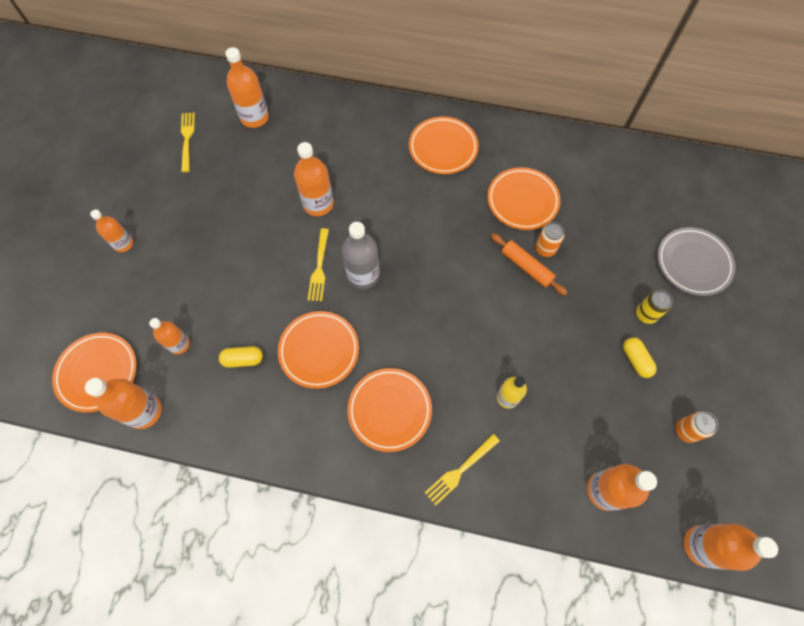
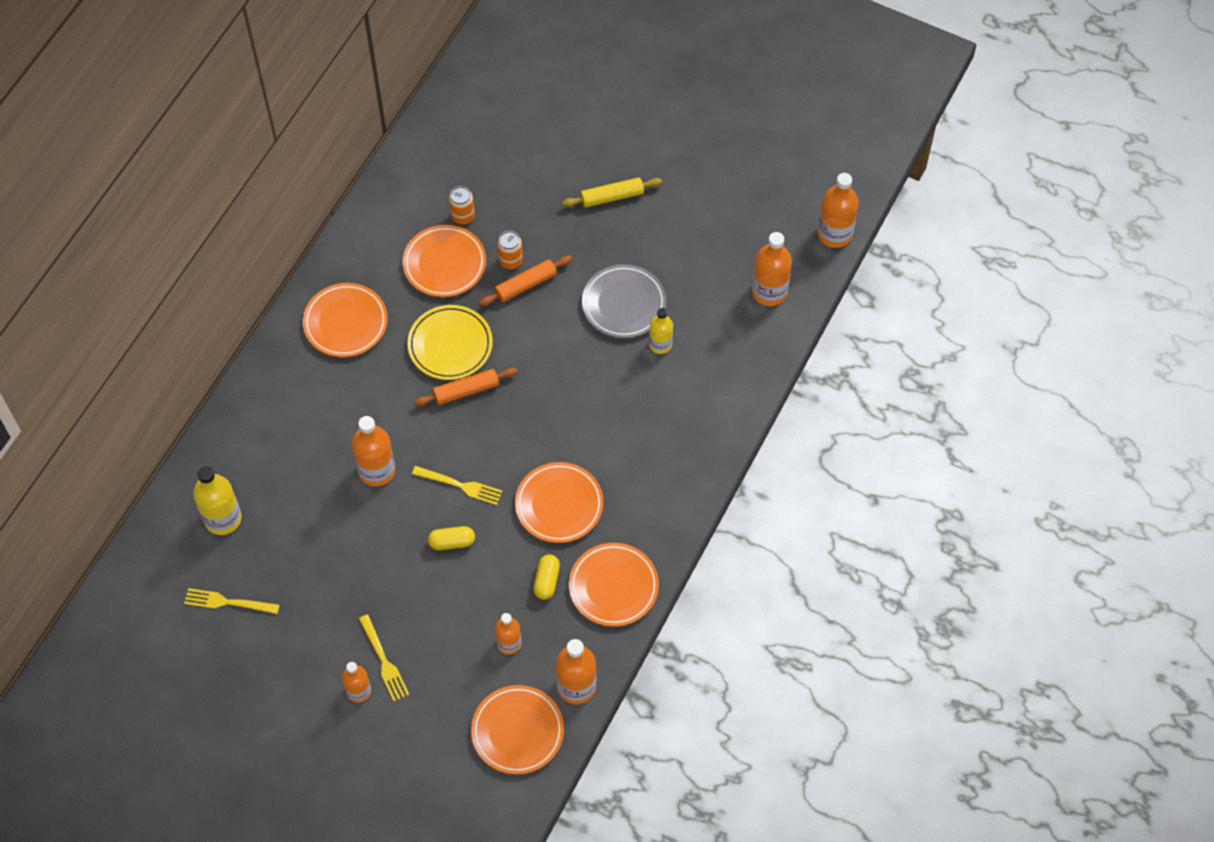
camera: 75 degrees left, 5 degrees down
orange bottle [225,47,269,128] -> yellow bottle [193,466,242,535]
grey bottle [342,222,380,289] -> none
orange plate [348,368,432,452] -> orange plate moved to [569,543,659,627]
yellow fork [425,434,500,506] -> yellow fork moved to [359,614,409,702]
yellow capsule [623,337,657,378] -> yellow capsule moved to [428,526,475,550]
yellow can [636,290,673,324] -> yellow rolling pin [562,177,662,208]
grey plate [657,227,736,296] -> grey plate moved to [582,264,666,338]
orange can [676,412,718,443] -> orange can moved to [449,186,475,225]
none -> yellow plate [407,305,493,380]
none -> orange rolling pin [414,368,517,406]

